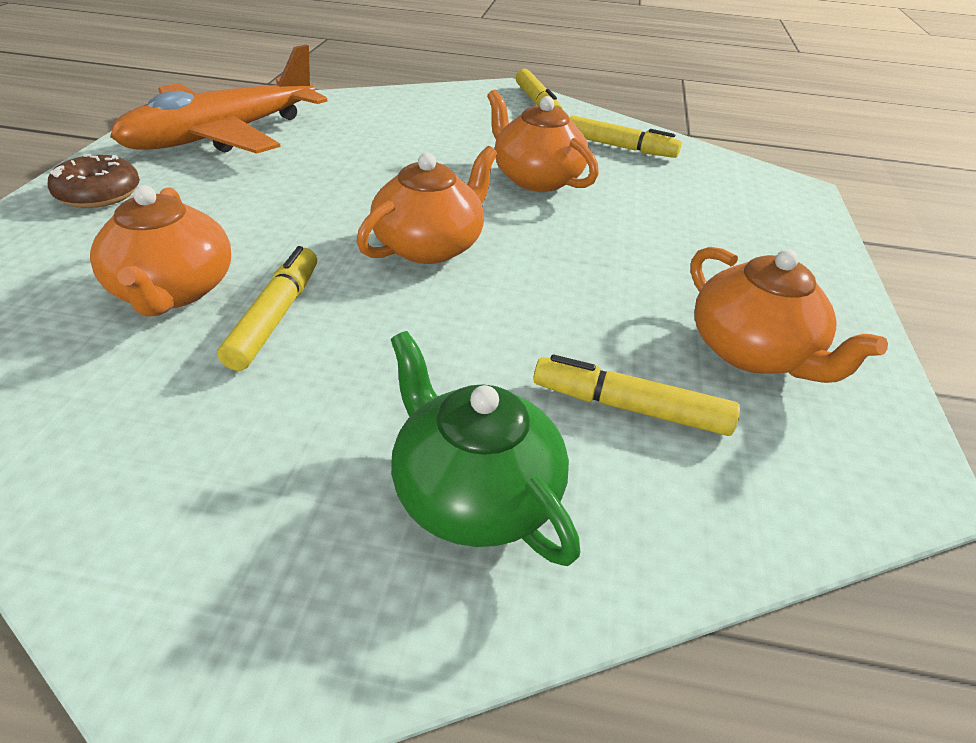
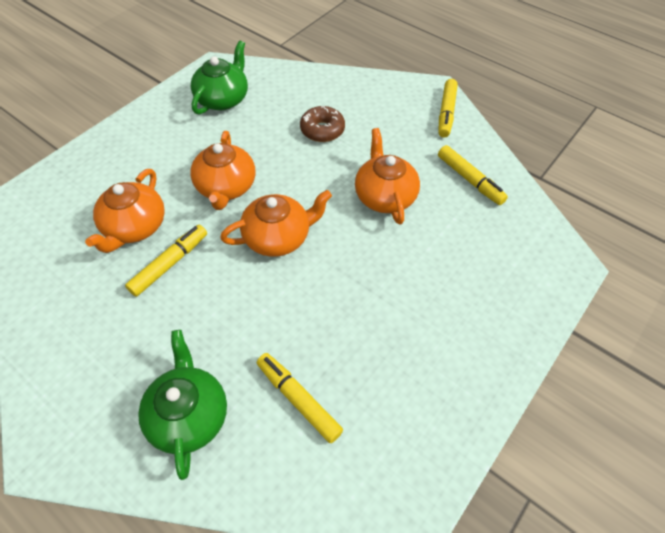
camera: 30 degrees right, 15 degrees up
brown donut [48,154,140,208] -> brown donut moved to [300,106,345,142]
orange plane [110,45,328,154] -> green teapot [191,41,248,114]
orange teapot [691,247,888,383] -> orange teapot moved to [190,131,256,210]

